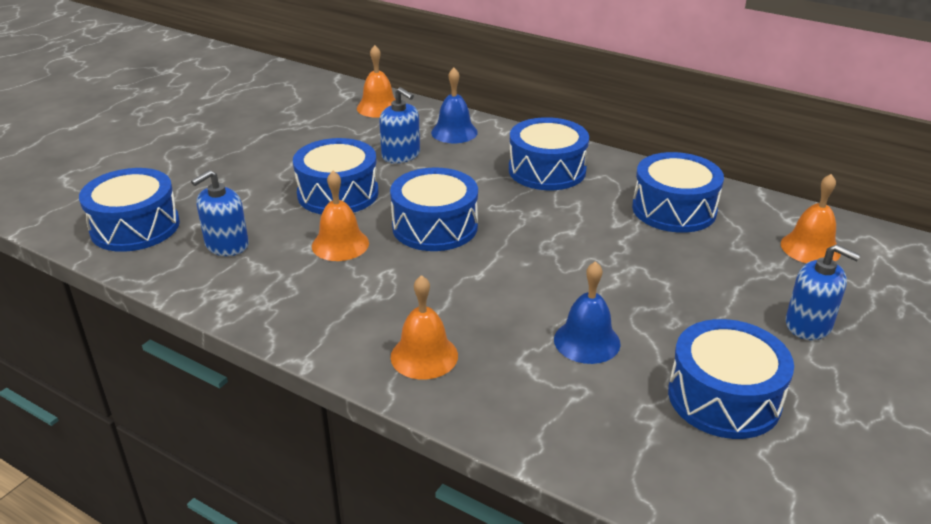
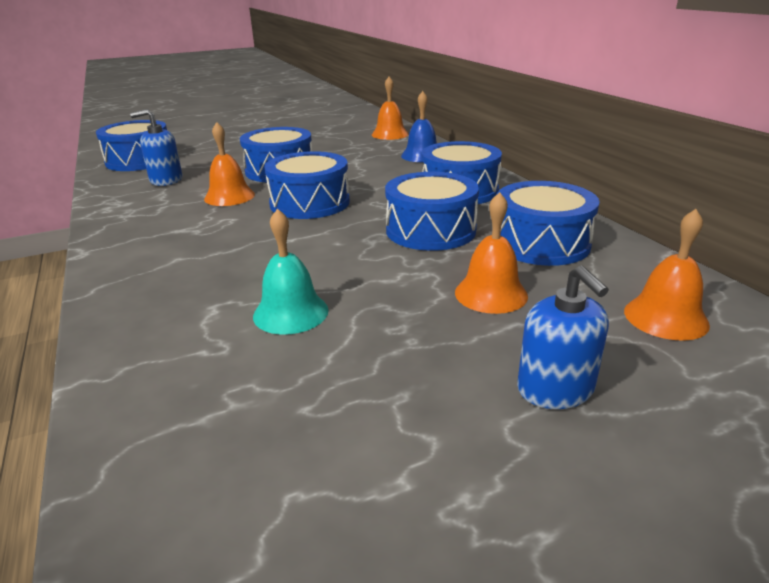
camera: 35 degrees right, 5 degrees down
blue soap dispenser [379,87,420,163] -> none
orange bell [391,275,458,379] -> orange bell moved to [455,192,528,314]
blue bell [554,261,621,364] -> turquoise bell [253,209,328,335]
blue drum [668,319,794,439] -> blue drum moved to [385,172,479,251]

